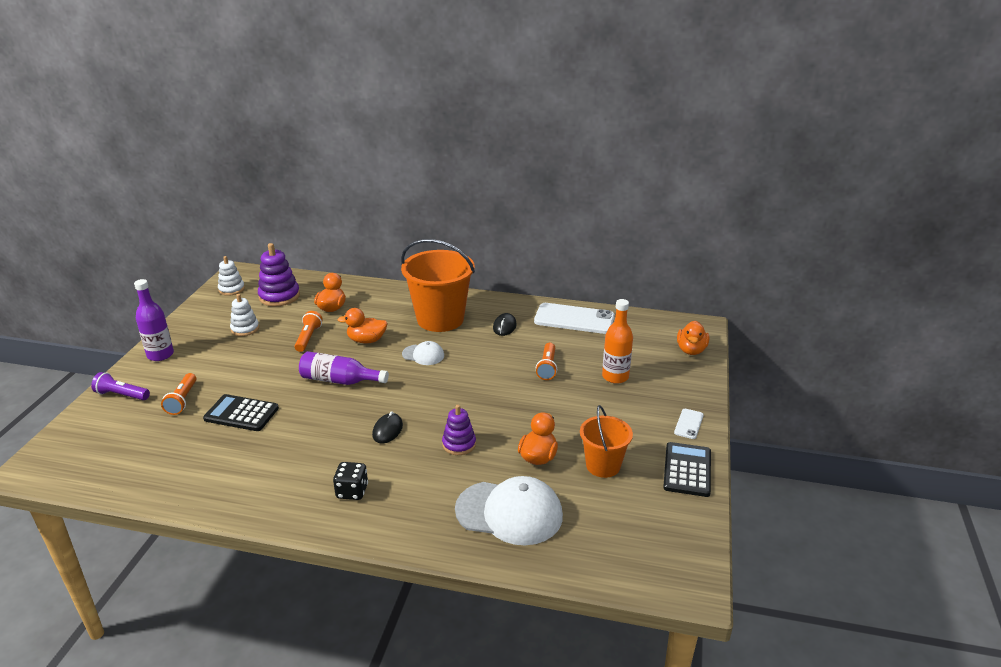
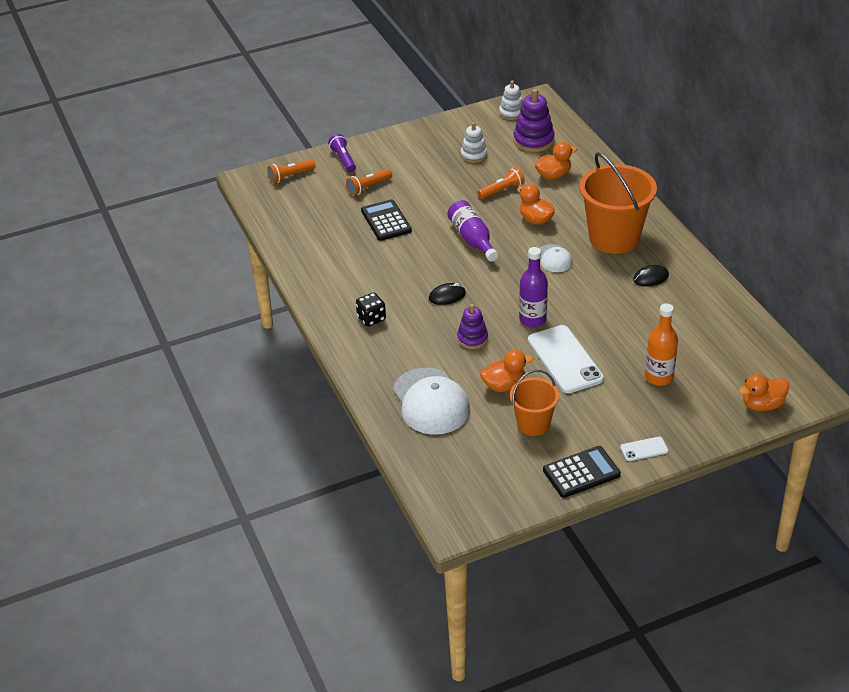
camera: 55 degrees right, 10 degrees up
purple bottle [134,279,174,361] -> purple bottle moved to [519,247,548,327]
white phone [534,303,615,334] -> white phone moved to [528,325,604,393]
orange flashlight [536,343,557,380] -> orange flashlight moved to [267,159,315,183]

